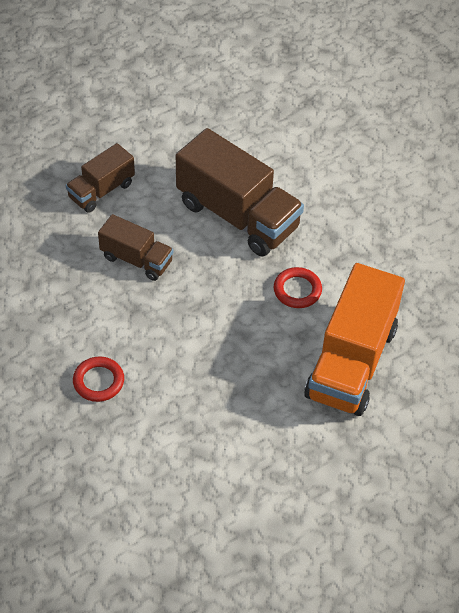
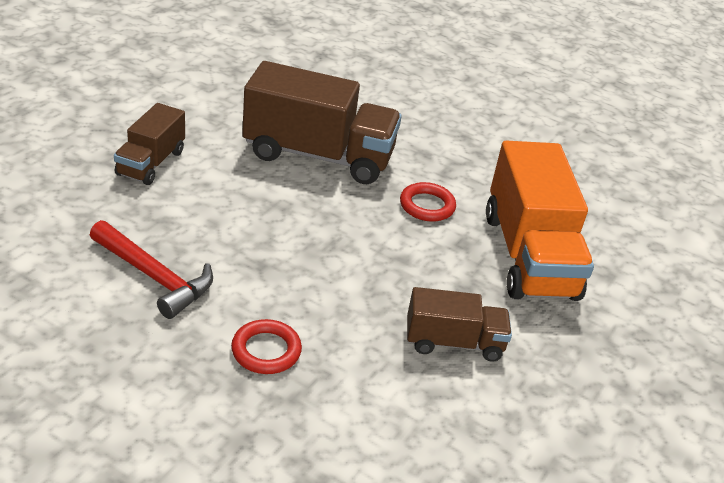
camera: 30 degrees left, 15 degrees down
brown truck [98,214,173,281] -> brown truck moved to [407,287,512,362]
none -> red hammer [90,220,213,319]

